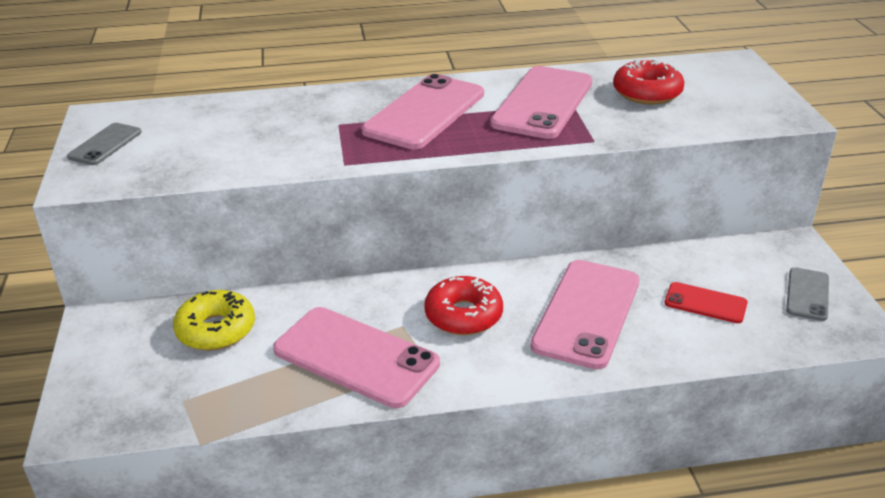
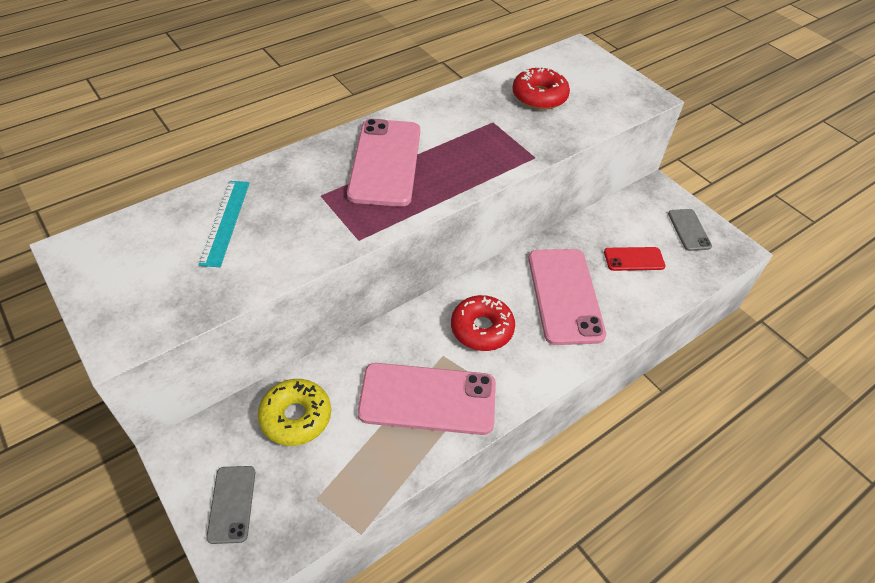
camera: 30 degrees left, 15 degrees up
grey phone [67,123,142,165] -> grey phone moved to [206,466,255,544]
pink phone [490,66,593,139] -> none
none -> turquoise ruler [199,181,250,267]

